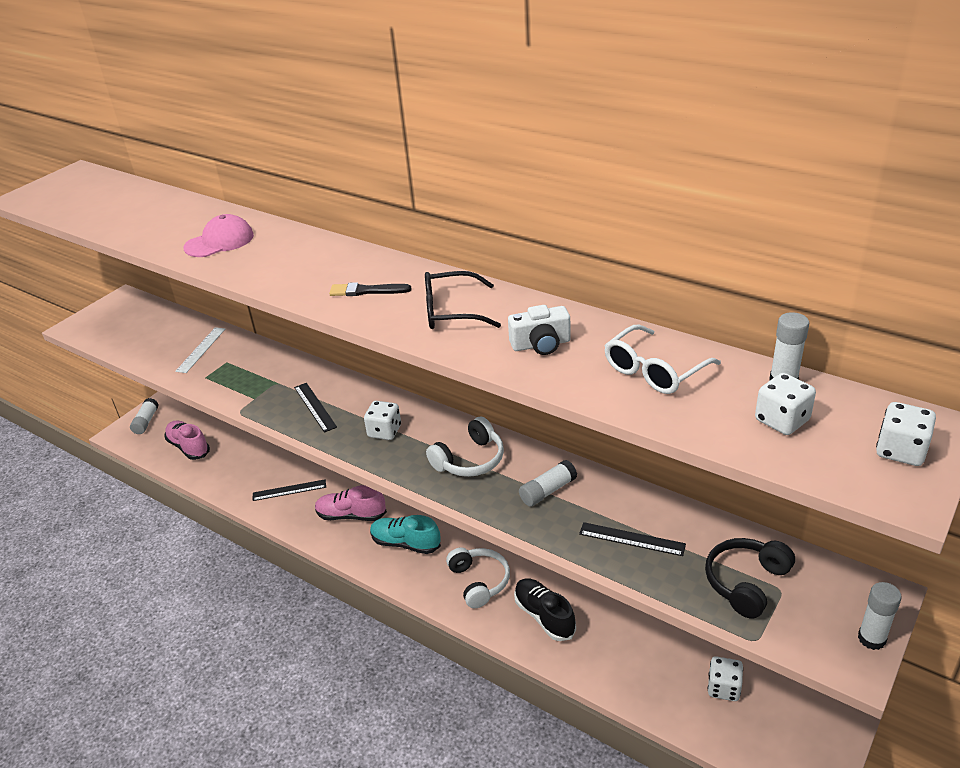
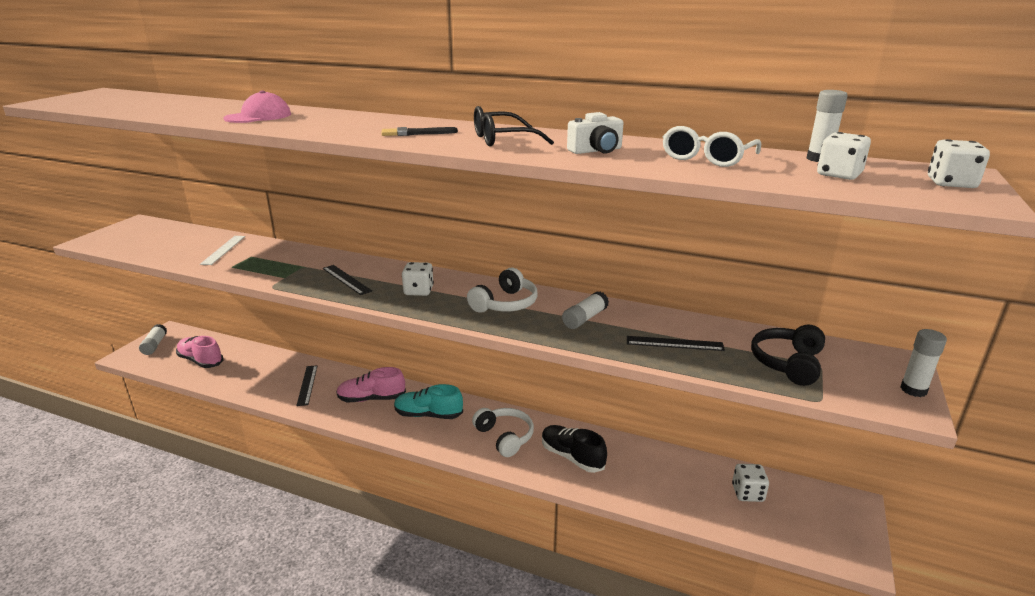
camera: 15 degrees left, 10 degrees down
black ruler [253,479,326,501] -> black ruler turned 75 degrees counterclockwise [296,366,317,406]

